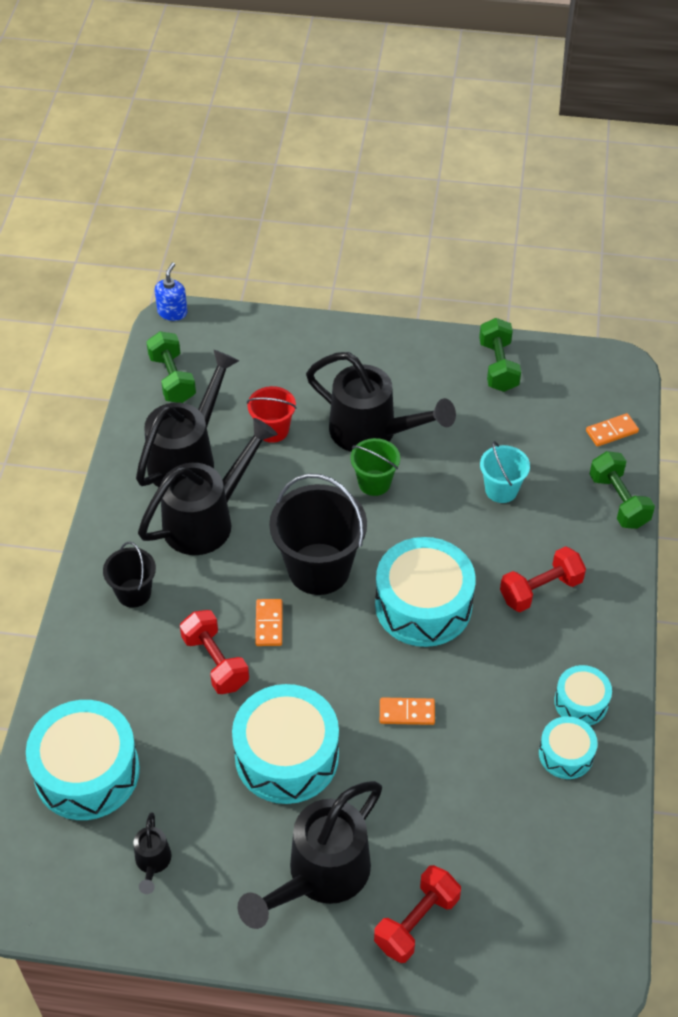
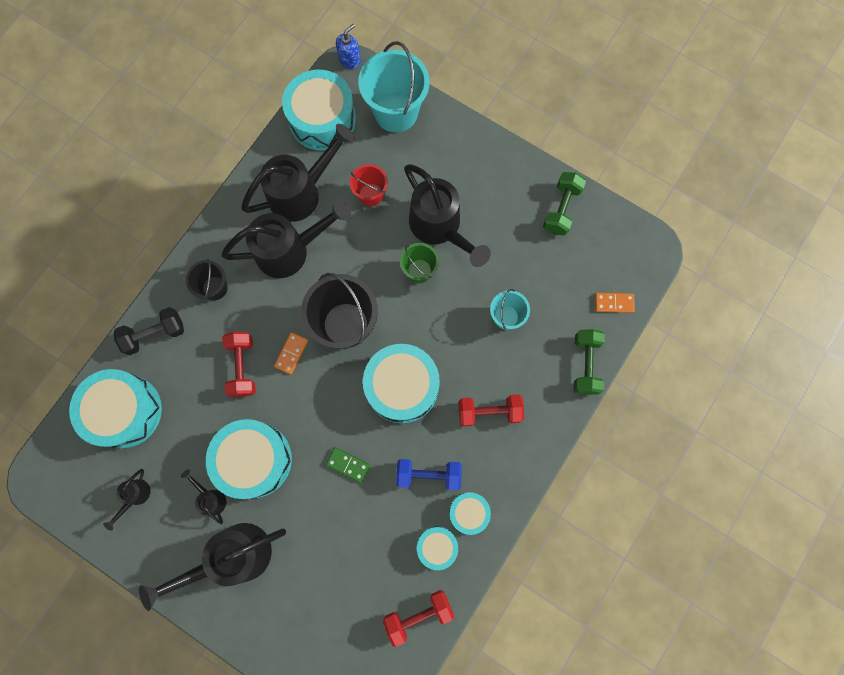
camera: 25 degrees right, 25 degrees up
green dumbbell [146,331,196,403] -> turquoise drum [282,70,356,151]
red dumbbell [374,865,461,963] -> red dumbbell moved to [383,590,454,647]
orange domino [380,697,435,725] -> green domino [326,447,370,483]
none -> black dumbbell [114,307,184,355]
none -> black watering can [181,469,226,524]
none -> turquoise bucket [358,41,429,132]
none -> blue dumbbell [396,459,462,490]

